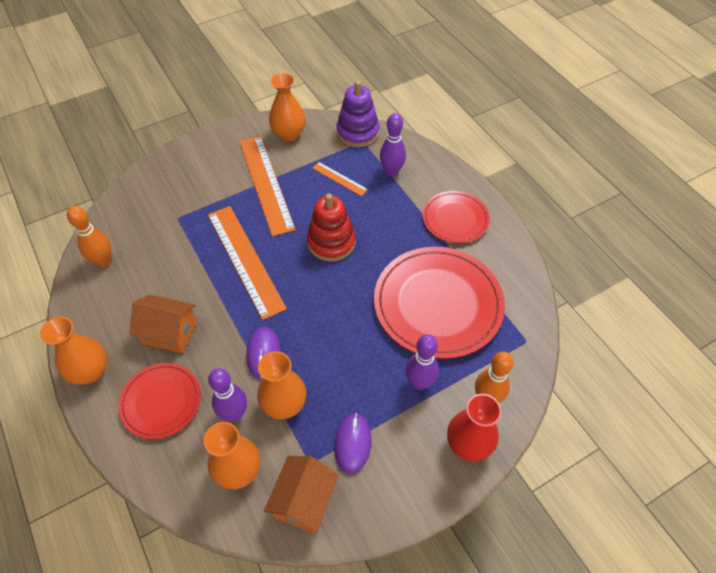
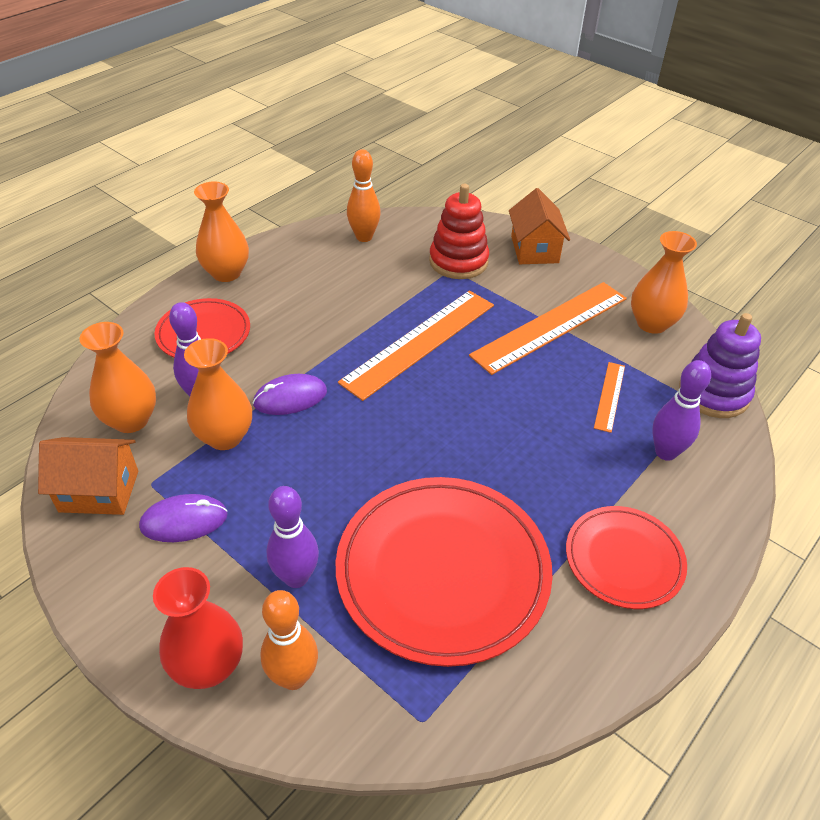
camera: 70 degrees right, 10 degrees down
orange house [129,295,197,353] -> orange house moved to [509,188,570,264]
red stacking toy [307,193,356,262] -> red stacking toy moved to [429,184,489,279]

